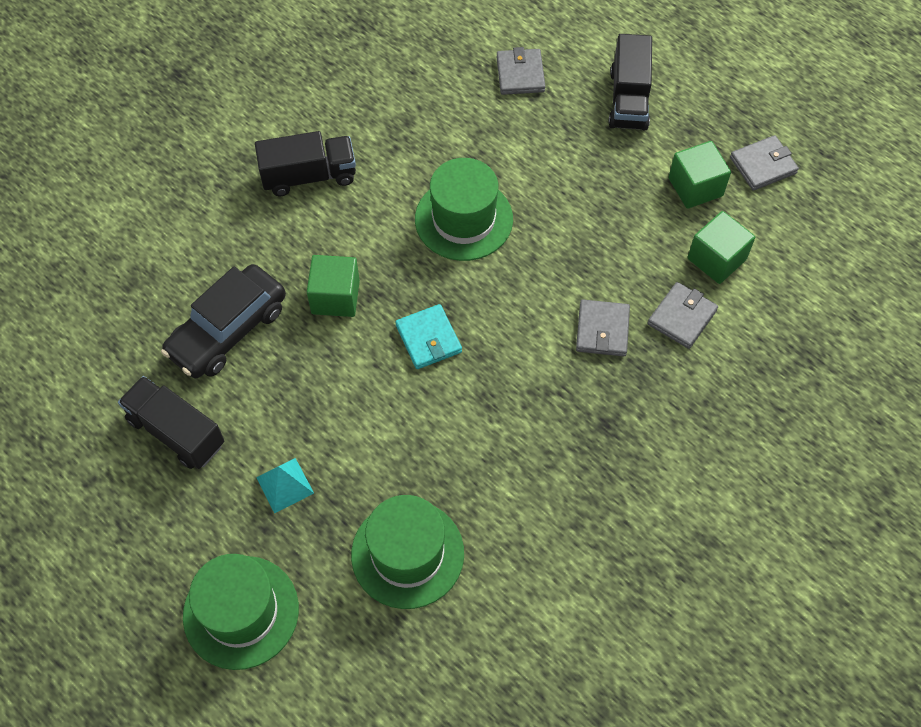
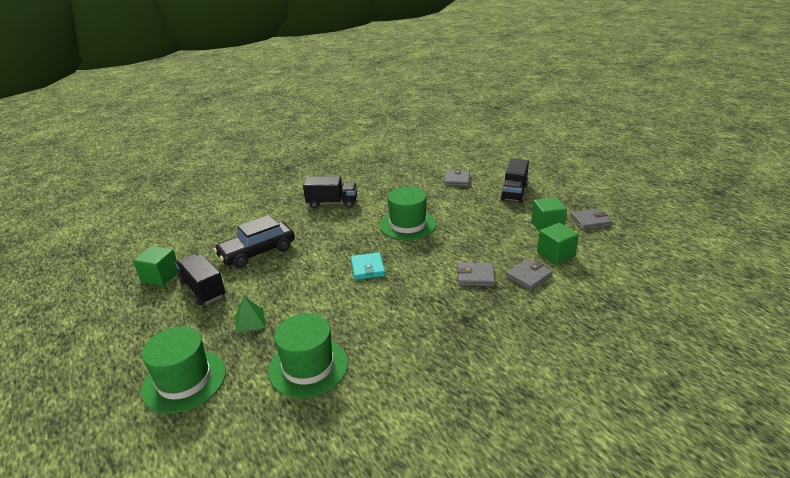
camera: 15 degrees right, 30 degrees down
turquoise pyramid [256,458,314,514] -> green pyramid [235,296,265,333]
green cube [307,255,360,317] -> green cube moved to [133,246,179,286]
grey wallet [576,299,630,356] -> grey wallet turned 75 degrees clockwise [457,262,495,286]

